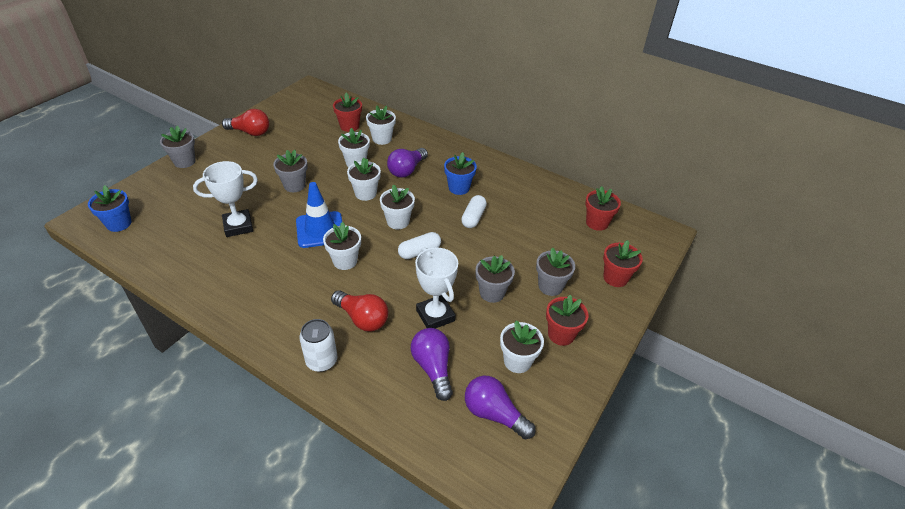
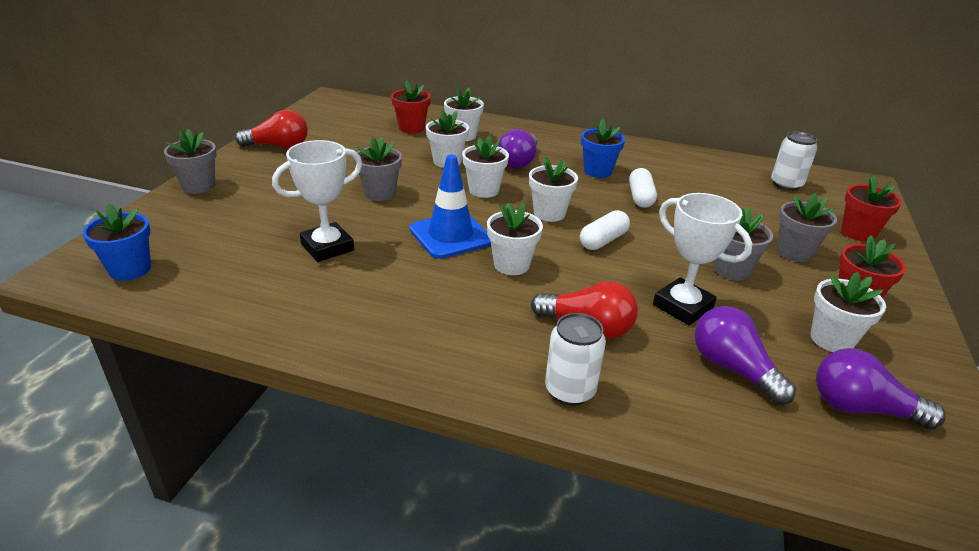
camera: 15 degrees left, 10 degrees down
red flower pot [585,186,621,231] -> white can [771,131,817,191]

